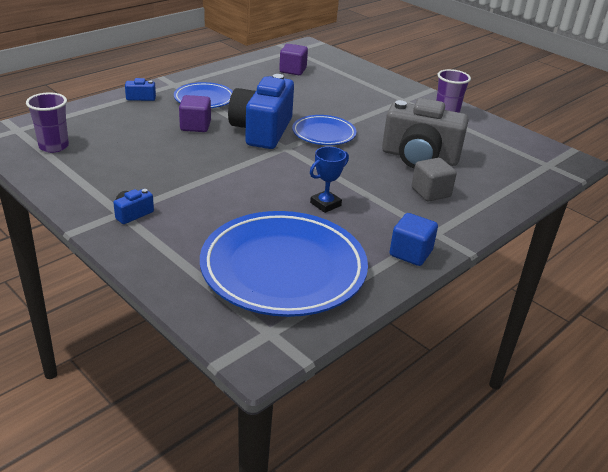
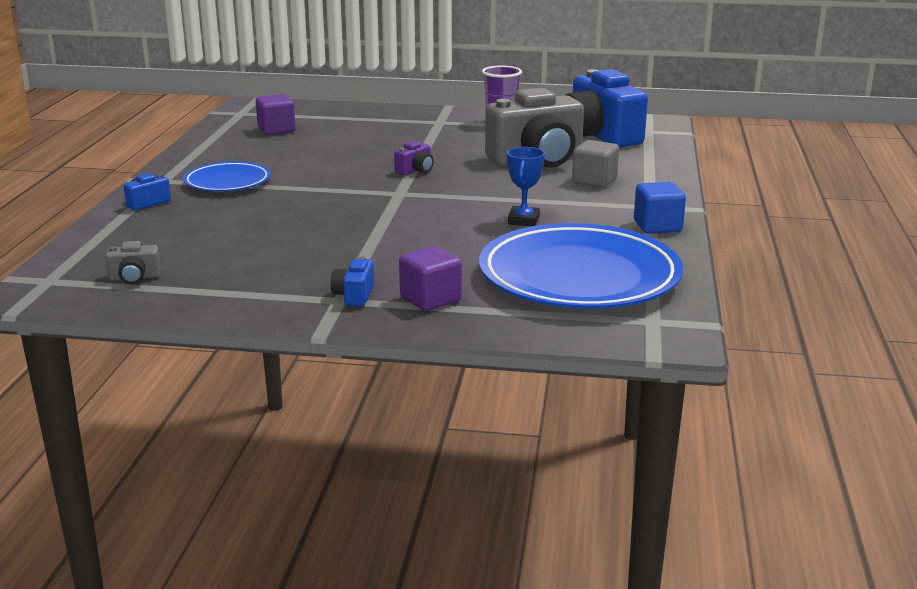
camera: 35 degrees left, 10 degrees down
purple cup [26,93,69,153] -> grey camera [105,241,161,284]
purple cube [179,95,211,132] -> purple cube moved to [399,246,462,311]
blue camera [228,74,294,149] -> blue camera moved to [565,69,648,147]
blue plate [292,115,356,145] -> purple camera [394,141,434,175]

